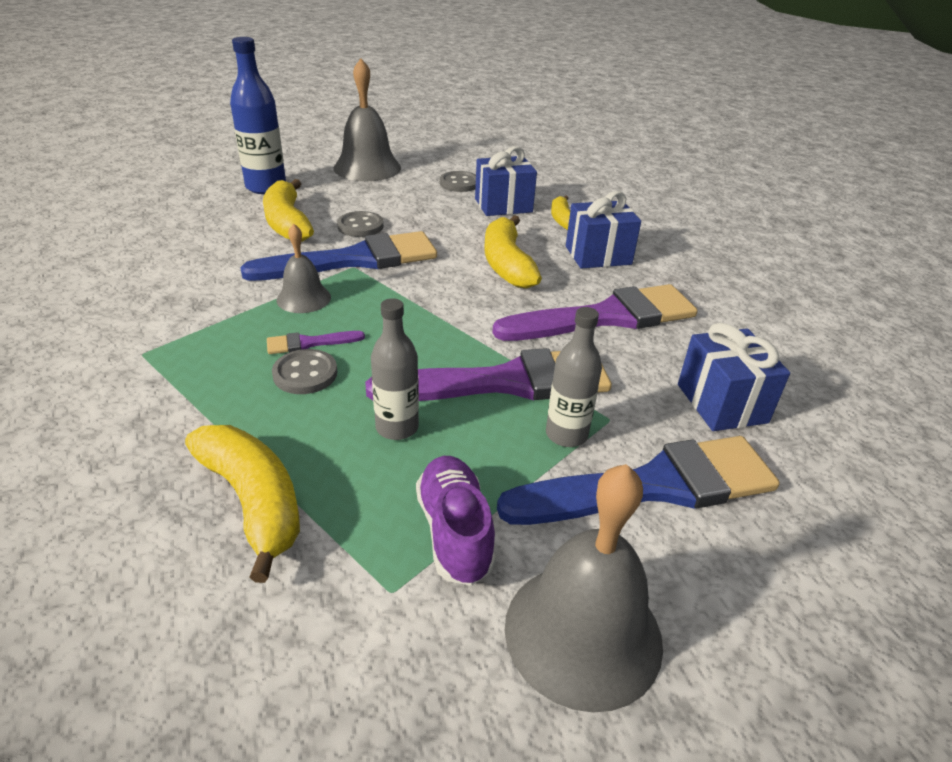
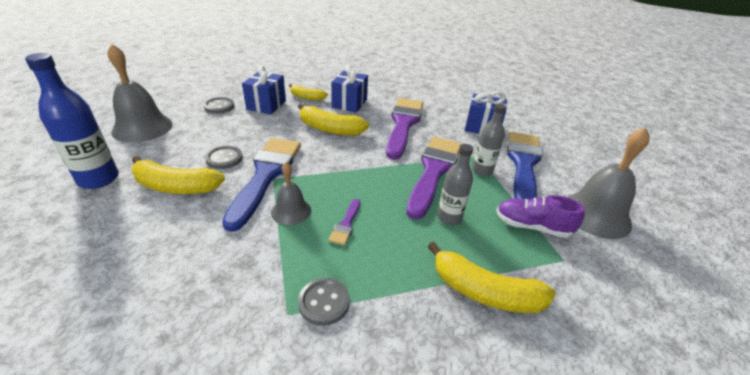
camera: 60 degrees left, 0 degrees up
yellow banana [185,425,300,583] -> yellow banana turned 150 degrees counterclockwise [428,242,556,313]
grey button [272,349,337,394] -> grey button moved to [298,278,350,326]

